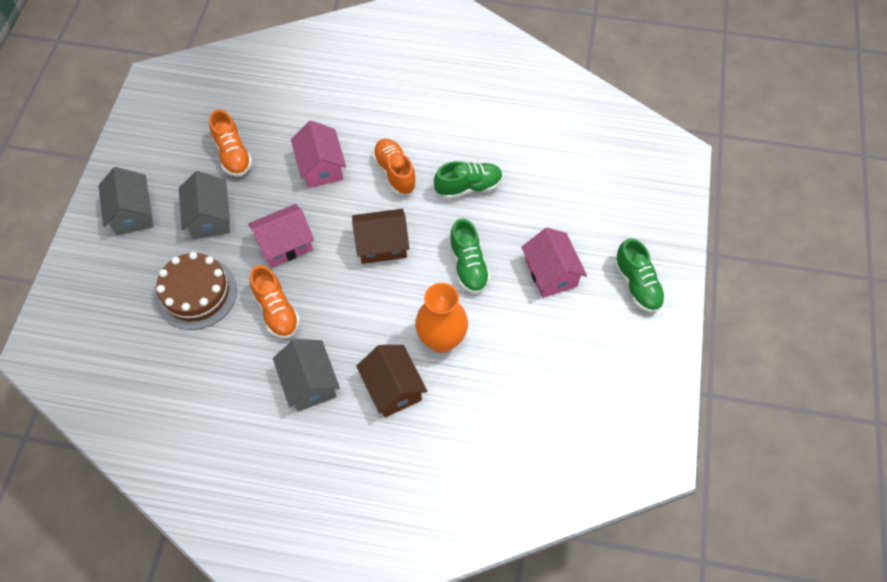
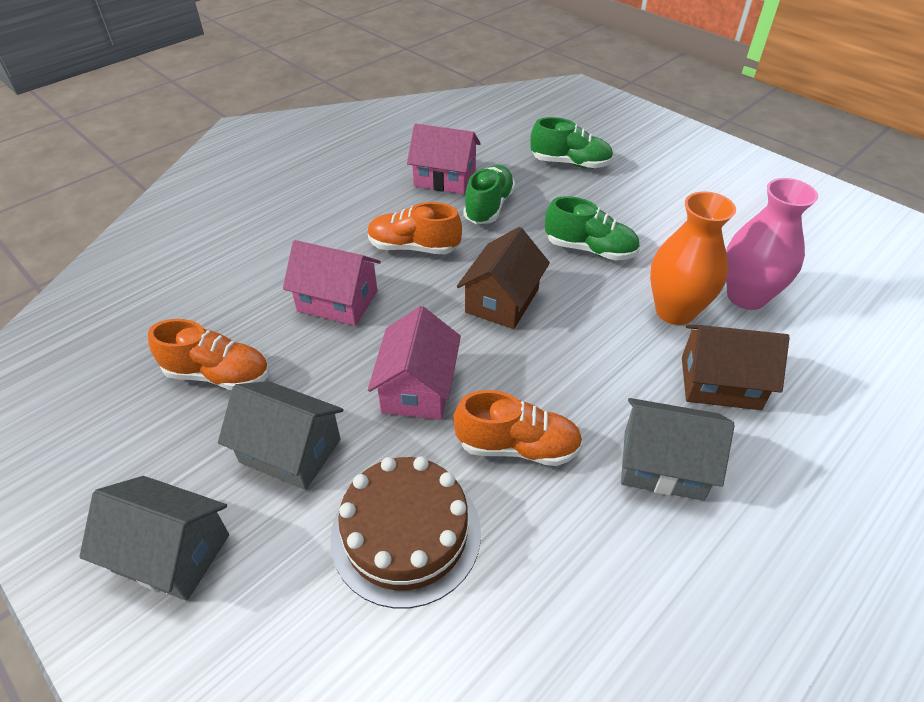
camera: 55 degrees left, 15 degrees down
pink house [521,228,587,298] -> pink house moved to [407,124,481,194]
green shoe [614,238,666,313] -> green shoe moved to [530,117,613,169]
none -> pink vase [726,178,818,310]

